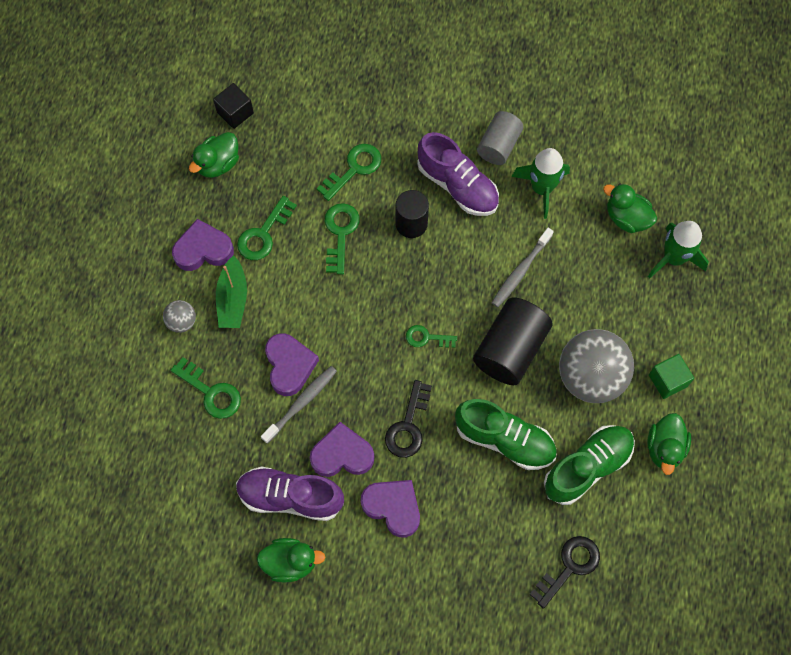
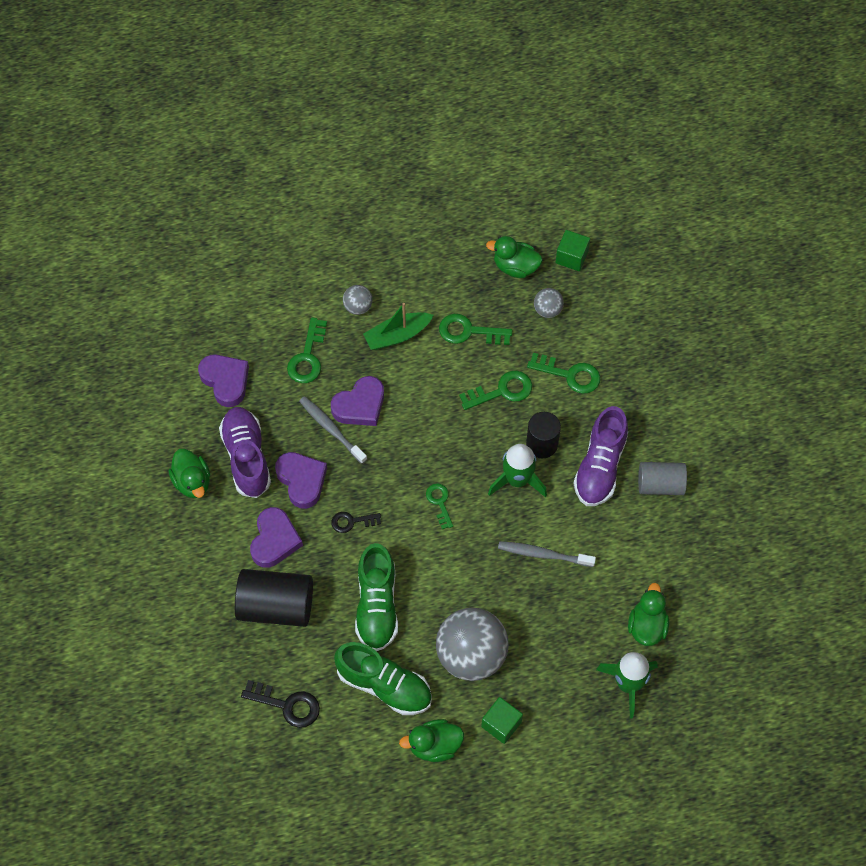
camera: 65 degrees right, 5 degrees down
purple heart [172,219,234,271] -> purple heart moved to [198,355,249,407]
black cube [213,83,254,129] -> green cube [555,230,590,271]
grey toothbrush [261,366,337,444] -> grey toothbrush turned 150 degrees counterclockwise [299,396,367,464]
black key [385,380,432,458] -> black key [331,512,381,533], size x0.65
black cylinder [473,297,553,385] -> black cylinder moved to [235,569,313,627]
green rocket [512,148,570,219] -> green rocket moved to [488,444,547,497]
none -> grey ball [534,288,564,318]

